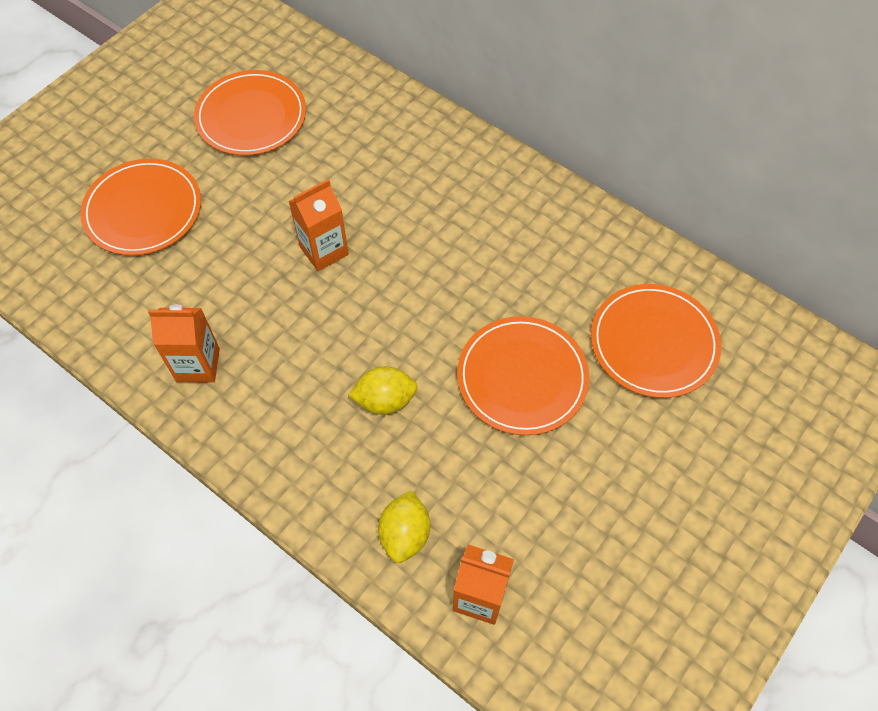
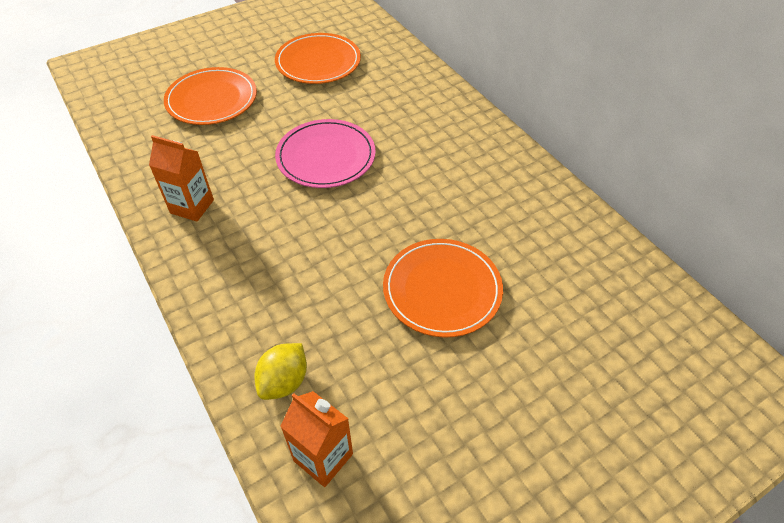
camera: 20 degrees right, 10 degrees down
orange carton [288,179,349,271] -> pink plate [275,119,375,188]
yellow lemon [348,366,418,415] -> none
orange plate [591,284,721,398] -> none

